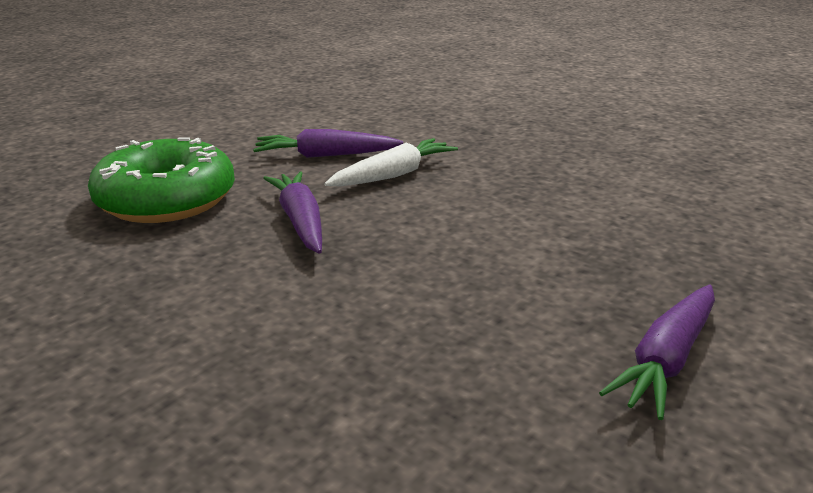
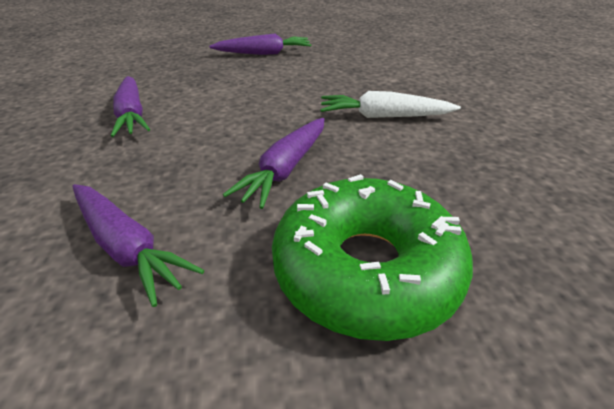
camera: 135 degrees left, 10 degrees up
white carrot [324,138,458,186] -> white carrot moved to [320,91,461,118]
none -> purple carrot [111,76,150,137]

